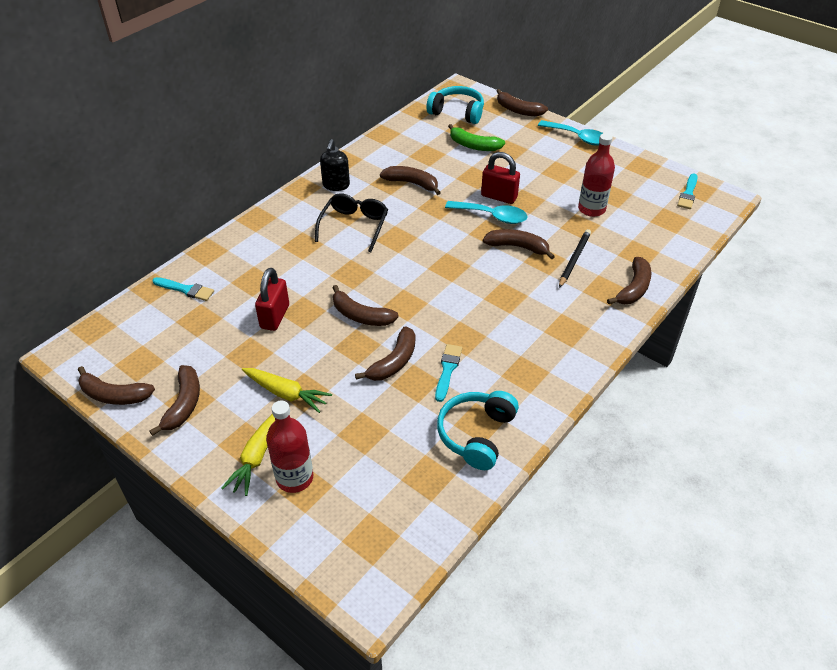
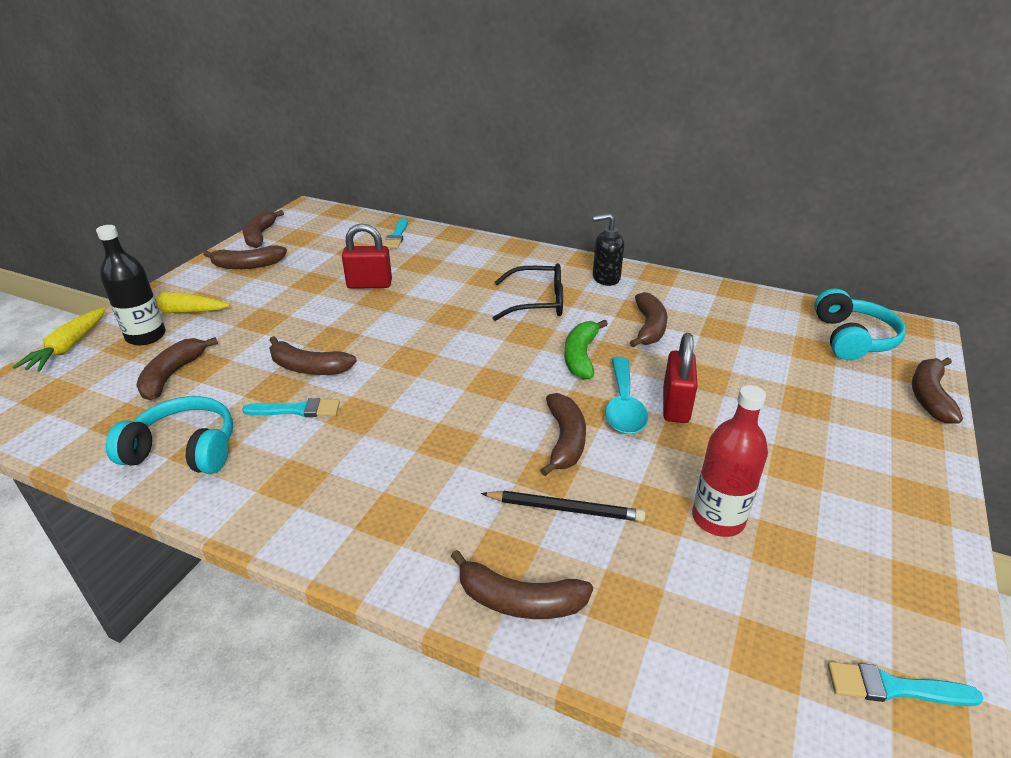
camera: 75 degrees right, 10 degrees down
yellow carrot [242,368,332,413] -> yellow carrot moved to [13,308,106,372]
red bottle [266,400,313,493] -> black bottle [96,225,166,345]
brown banana [332,285,399,326] -> brown banana moved to [136,337,218,400]
green banana [448,124,505,151] -> green banana moved to [564,320,608,380]
turquoise spoon [538,120,603,146] -> none

